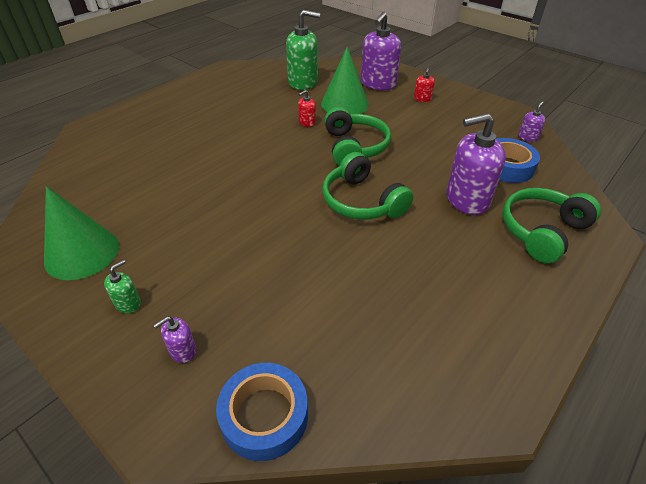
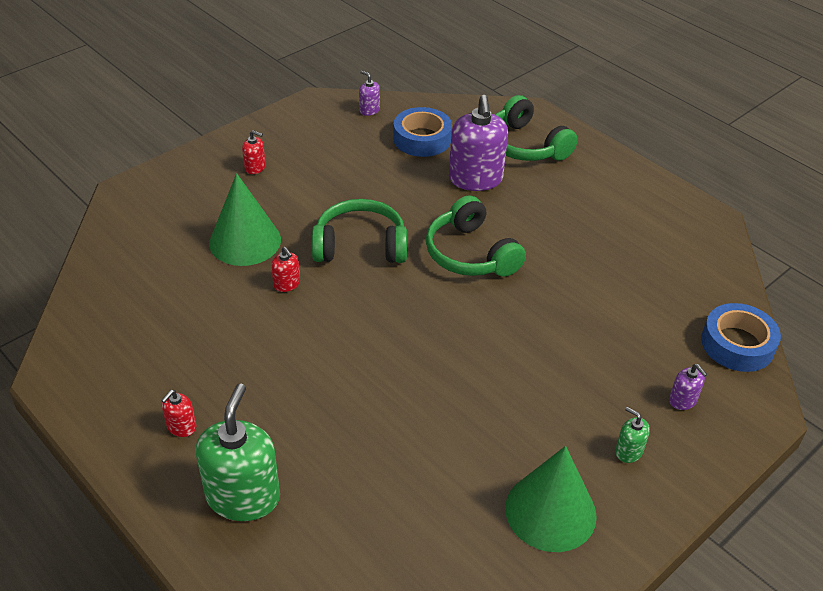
camera: 85 degrees left, 0 degrees up
green soap dispenser [286,10,320,90] -> green soap dispenser moved to [196,383,280,521]
green headphones [322,152,413,220] -> green headphones turned 90 degrees clockwise [426,196,526,277]
purple soap dispenser [361,12,401,90] -> none
none -> red soap dispenser [161,390,196,437]

